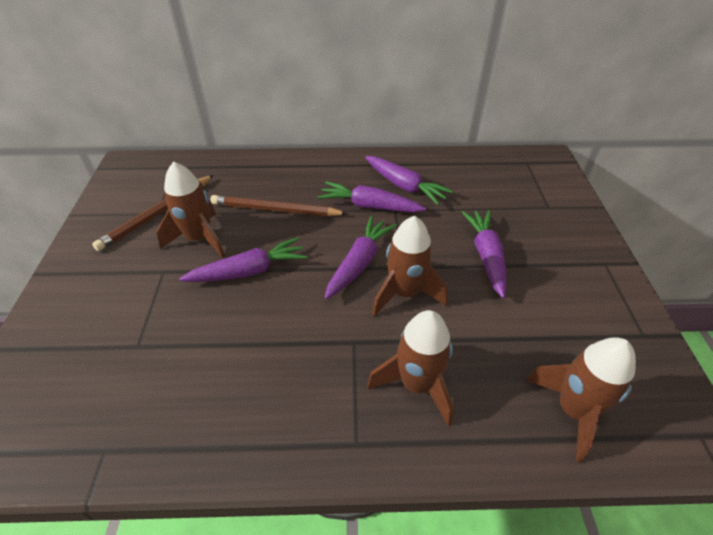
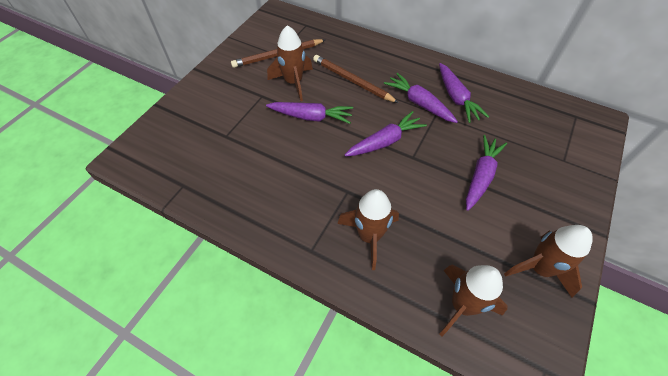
camera: 30 degrees right, 10 degrees up
brown rocket [372,216,448,317] -> brown rocket moved to [504,225,593,298]

